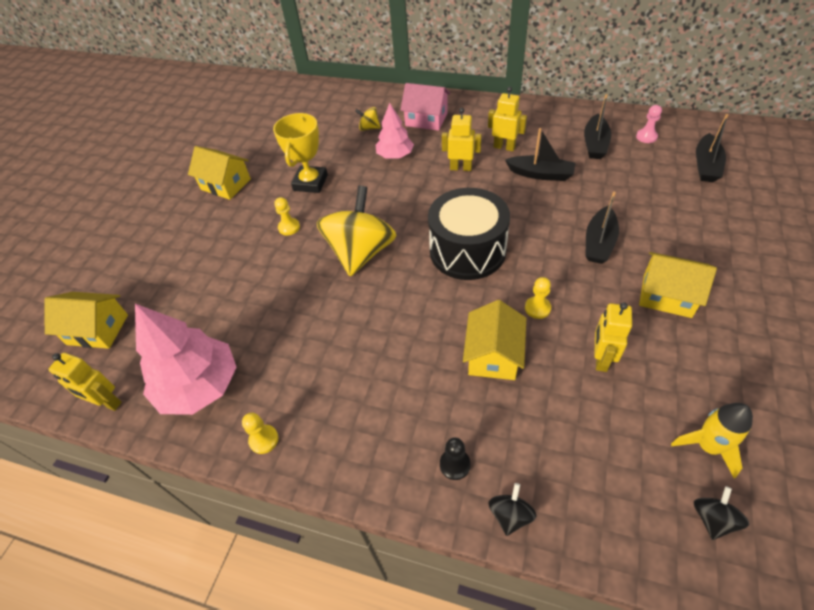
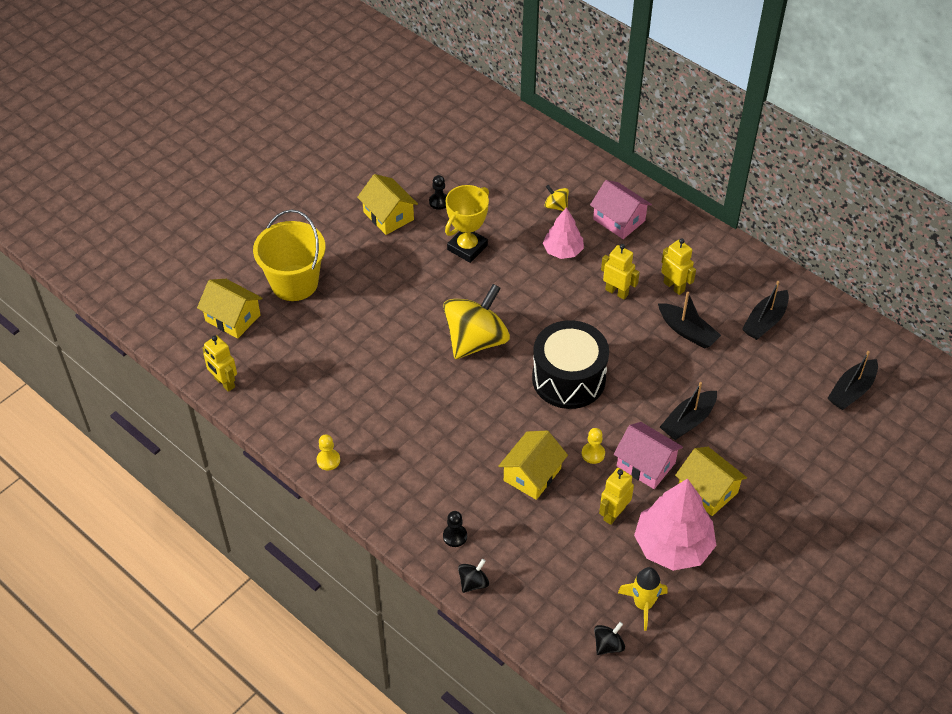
camera: 20 degrees right, 0 degrees up
pink tree [135,304,237,415] -> pink tree moved to [634,478,716,571]
yellow pawn [274,197,300,235] -> none
pink pawn [636,105,662,143] -> none
none -> yellow bucket [253,209,325,301]
none -> black pawn [429,175,447,210]
none -> pink house [614,422,683,489]

